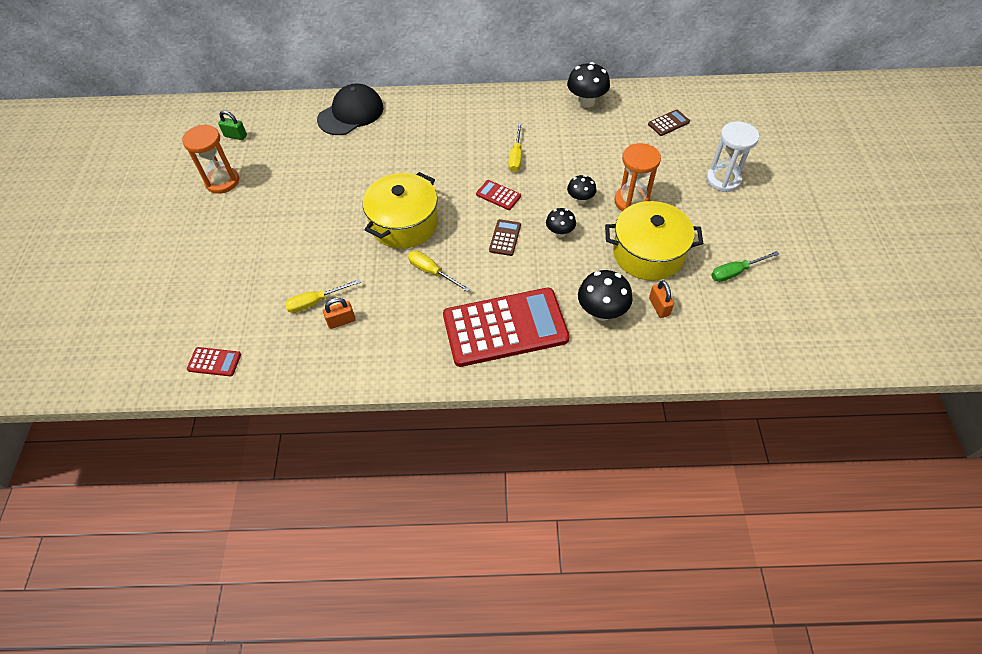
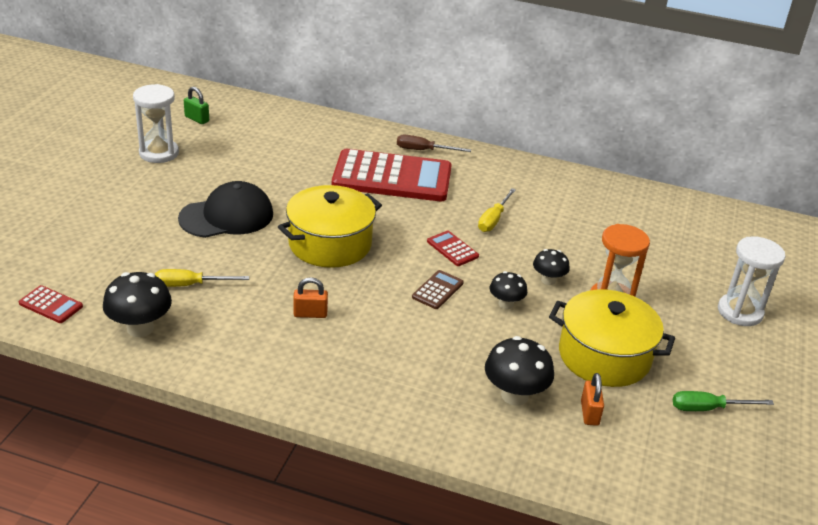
camera: 15 degrees right, 20 degrees down
orange hourglass [182,125,239,194] -> white hourglass [133,84,179,163]
black cap [317,84,383,135] -> black cap moved to [178,181,273,238]
orange padlock [323,298,356,329] -> orange padlock moved to [293,277,328,318]
yellow screwdriver [408,251,470,292] -> none
red calculator [443,288,570,367] -> red calculator moved to [332,149,452,201]
black mushroom [567,62,610,108] -> black mushroom moved to [103,272,172,337]
brown calculator [648,109,690,136] -> none
none -> brown screwdriver [397,135,471,152]

